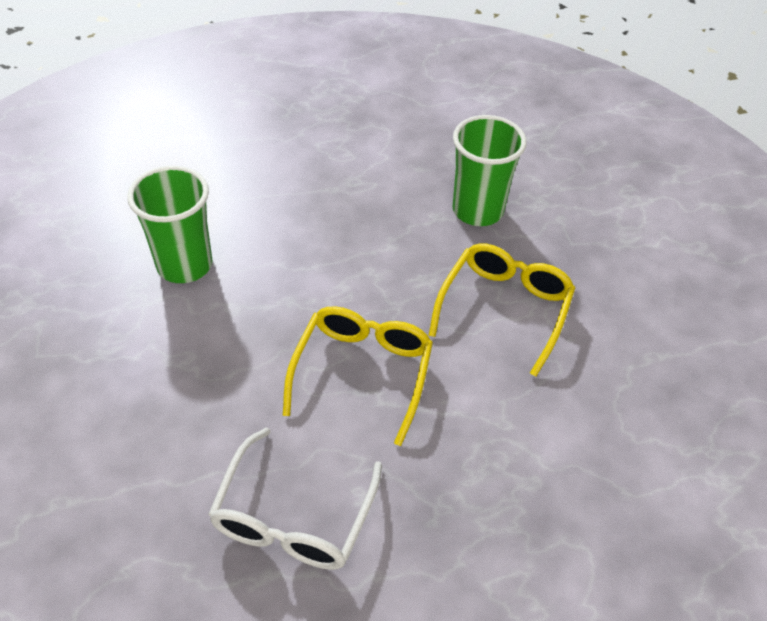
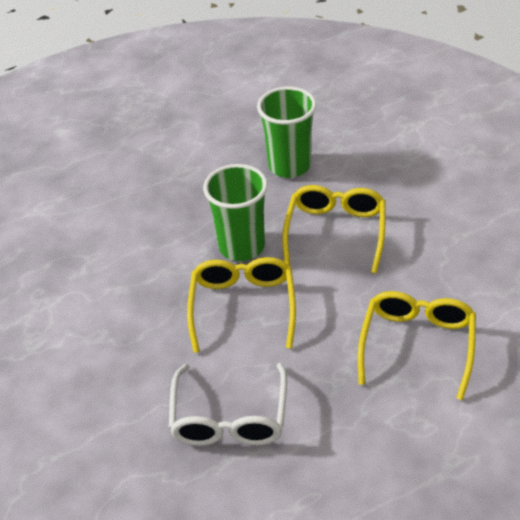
camera: 10 degrees left, 5 degrees down
green cup [127,166,213,283] -> green cup moved to [203,164,268,261]
none -> yellow glasses [358,291,476,400]

